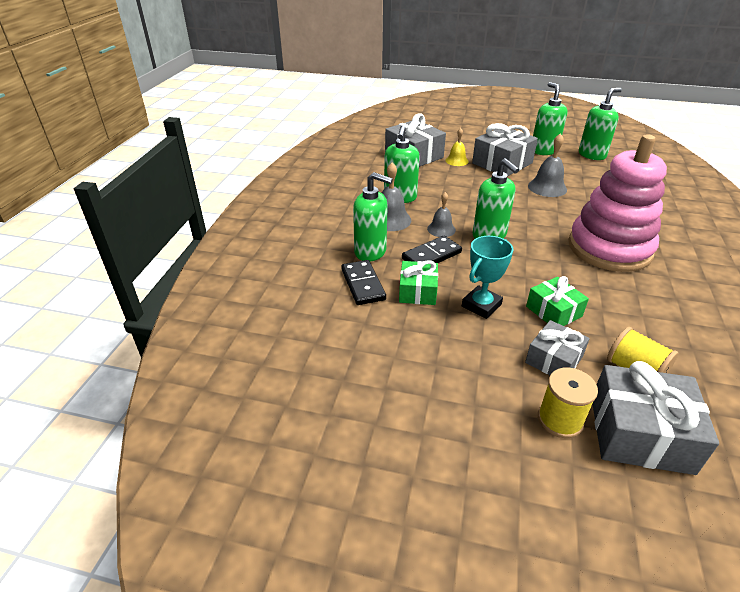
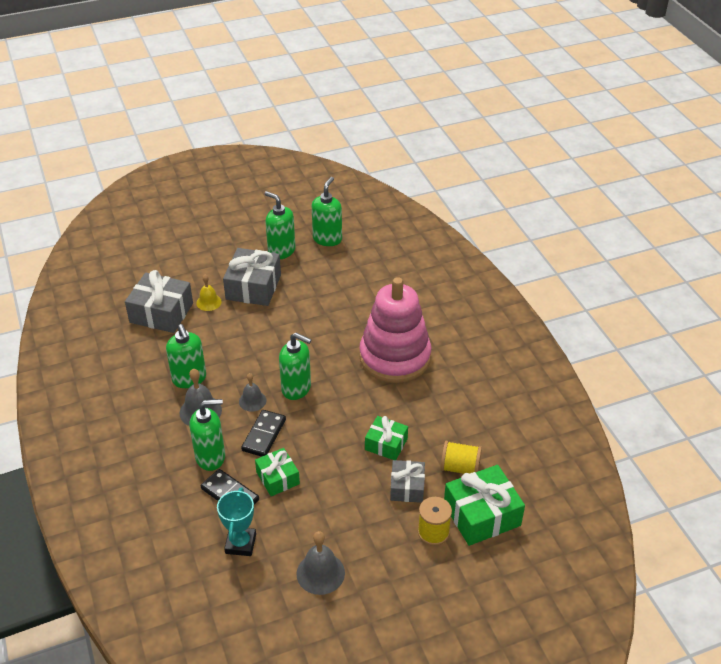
camera: 35 degrees left, 5 degrees up
turquoise trophy [462,236,513,319] -> turquoise trophy moved to [217,487,256,556]
grey bell [528,133,567,197] -> grey bell moved to [297,531,345,595]
grey gift [592,361,719,475] -> green gift [444,465,525,546]

